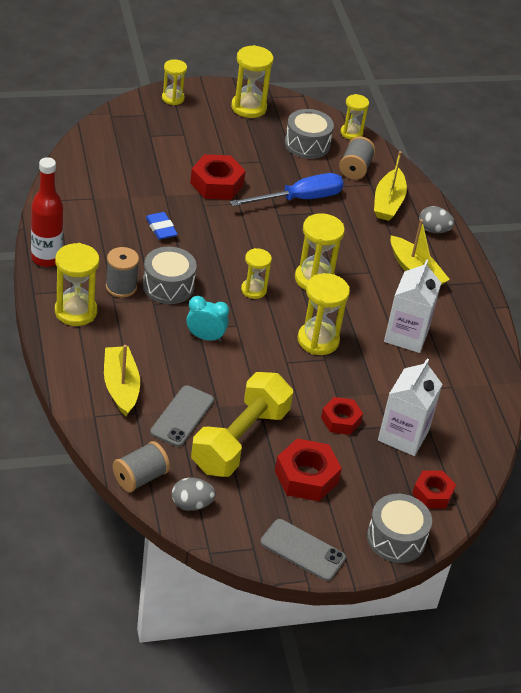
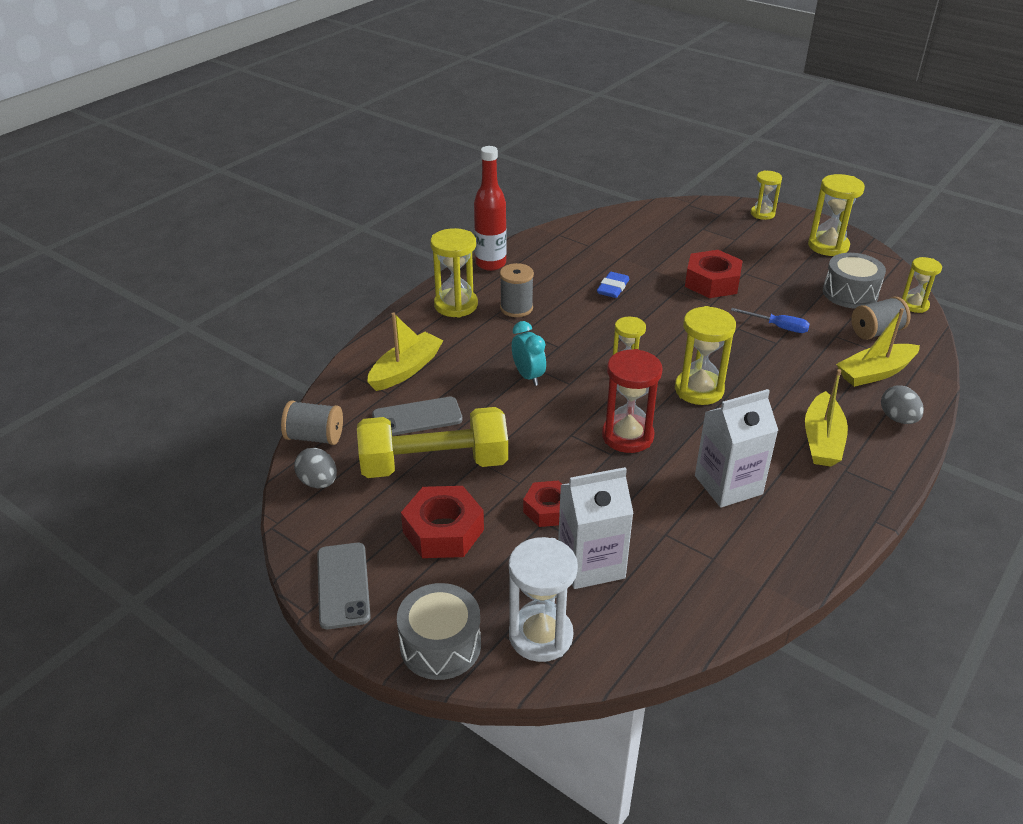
camera: 55 degrees right, 5 degrees down
grey drum [143,246,197,304] -> none
blue screwdriver [230,173,344,206] -> blue screwdriver [731,308,810,333], size x0.55
yellow hourglass [298,273,350,355] -> red hourglass [602,349,663,453]
red nut [412,470,456,508] -> white hourglass [509,537,578,662]

